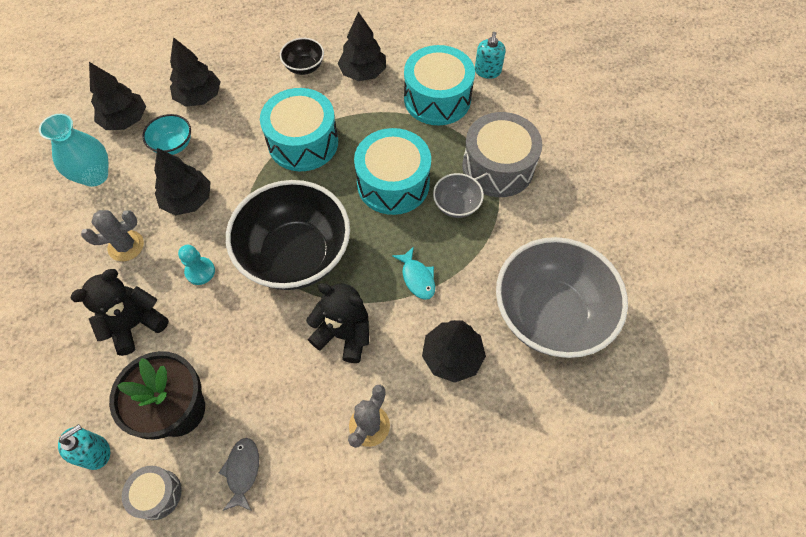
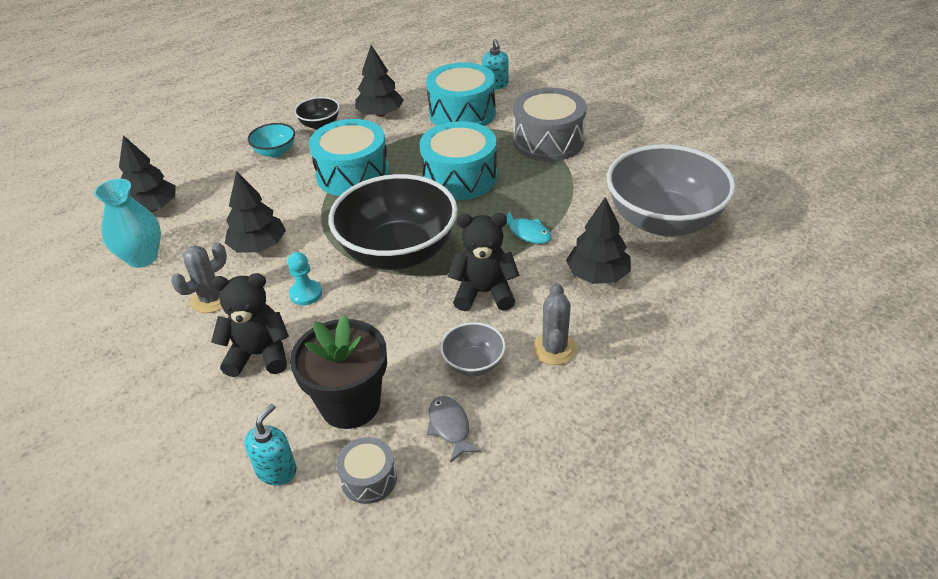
camera: 20 degrees left, 20 degrees down
black teddy bear [71,269,169,356] -> black teddy bear turned 60 degrees clockwise [211,273,289,377]
turquoise bowl [142,114,191,155] -> turquoise bowl moved to [248,123,295,158]
black tree [170,37,221,106] -> none
grey bowl [433,173,484,218] -> grey bowl moved to [440,322,506,376]

